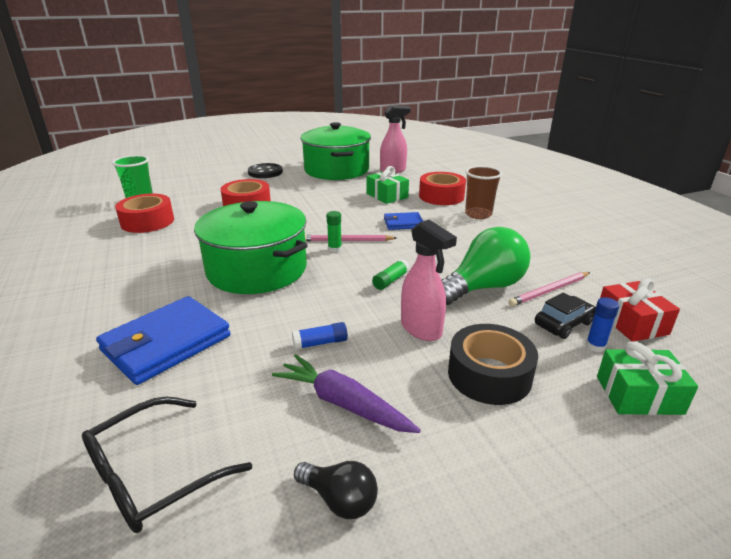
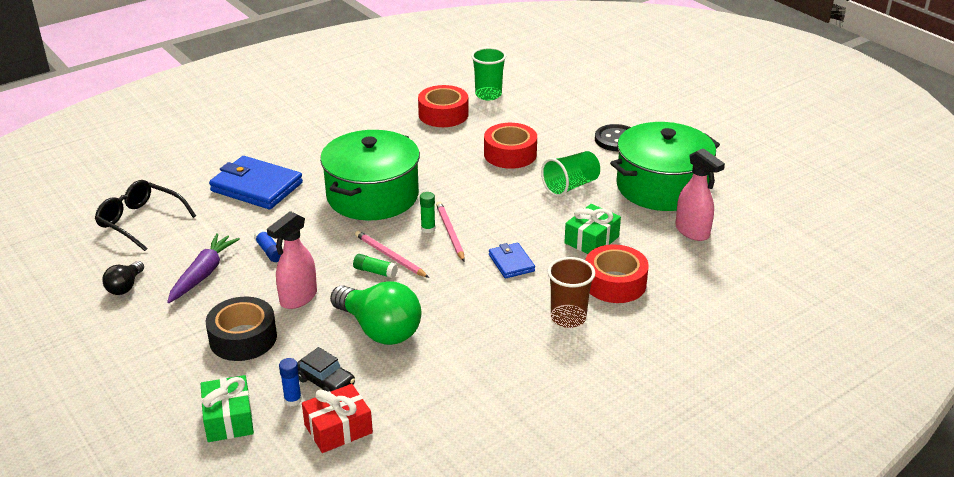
camera: 75 degrees right, 5 degrees up
pink pencil [508,272,590,306] -> pink pencil moved to [355,231,429,278]
none -> green cup [541,151,600,197]

